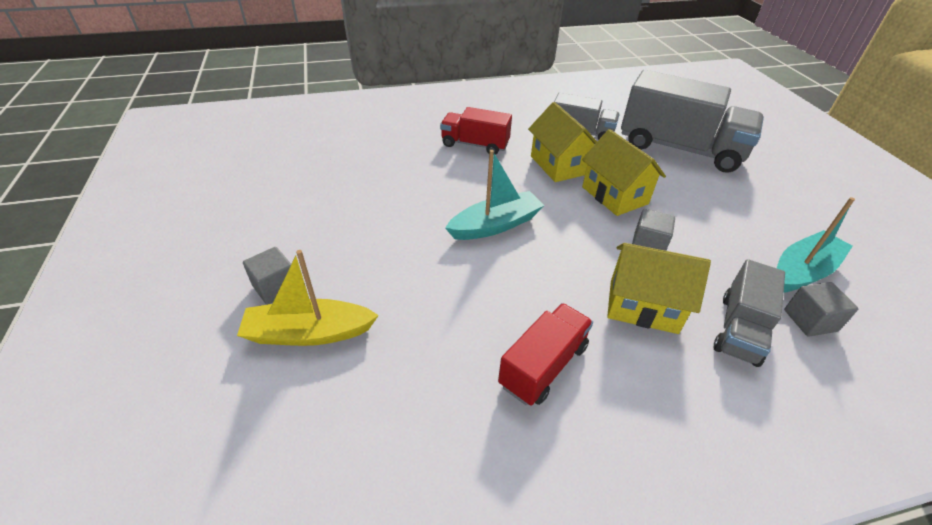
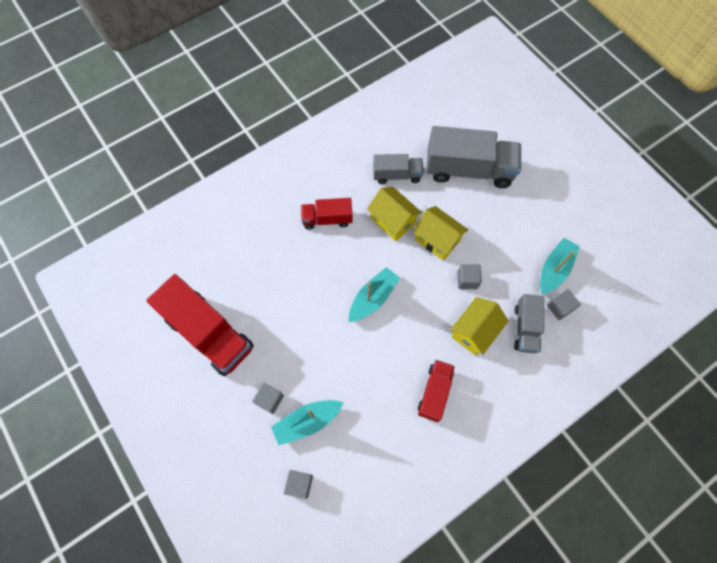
camera: 20 degrees left, 25 degrees up
yellow boat [237,250,379,346] -> turquoise boat [271,400,343,445]
yellow house [607,243,711,334] -> yellow house turned 45 degrees counterclockwise [450,297,509,356]
none -> red truck [146,274,254,376]
none -> grey cube [284,470,313,499]

